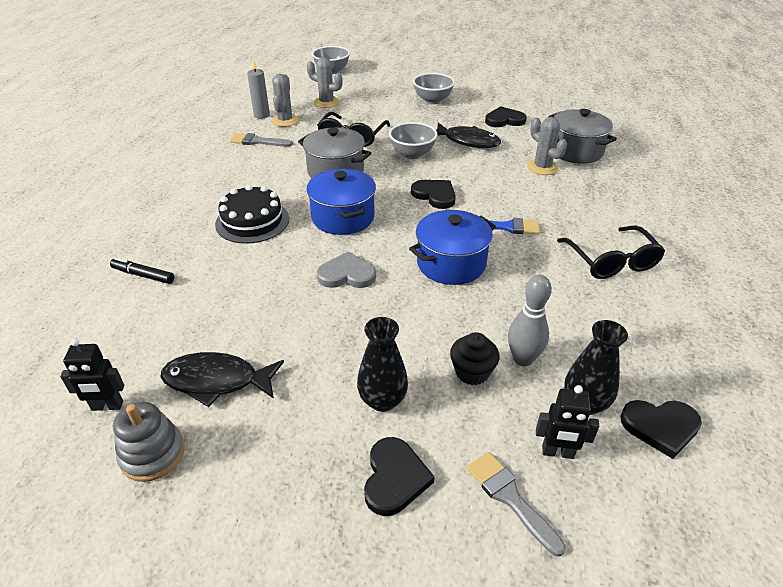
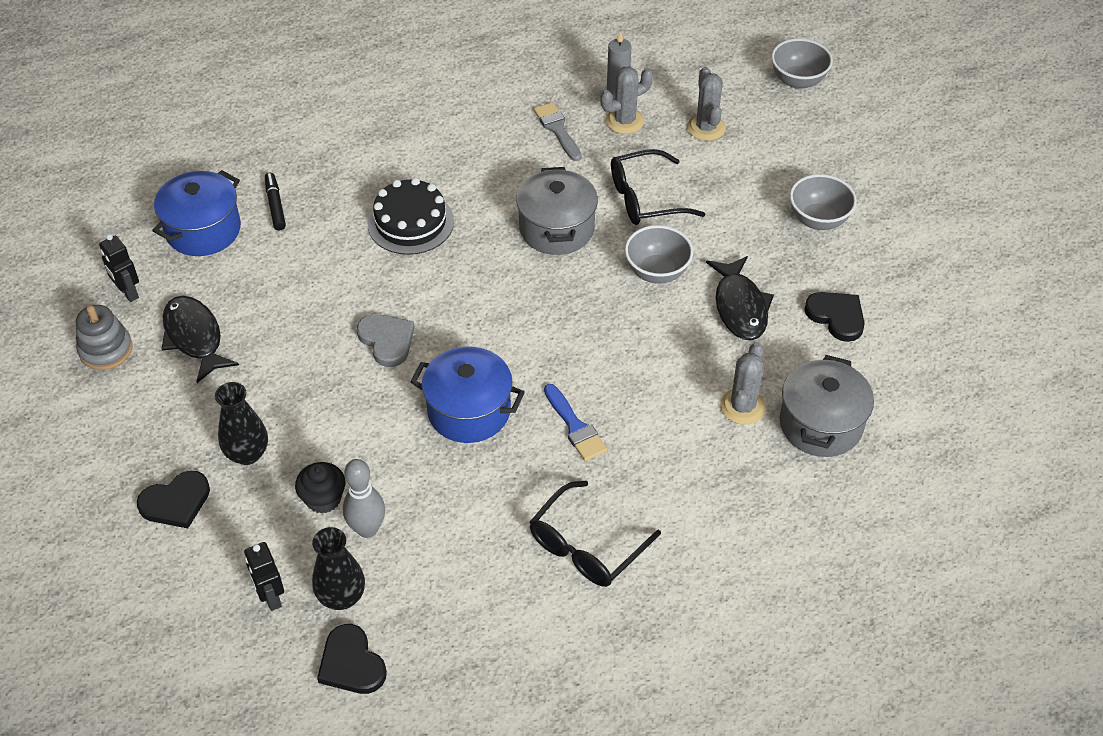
camera: 55 degrees right, 10 degrees up
blue pot [306,169,376,235] -> blue pot moved to [152,170,241,256]
black heart [411,180,456,209] -> none
grey brush [467,452,566,557] -> none

